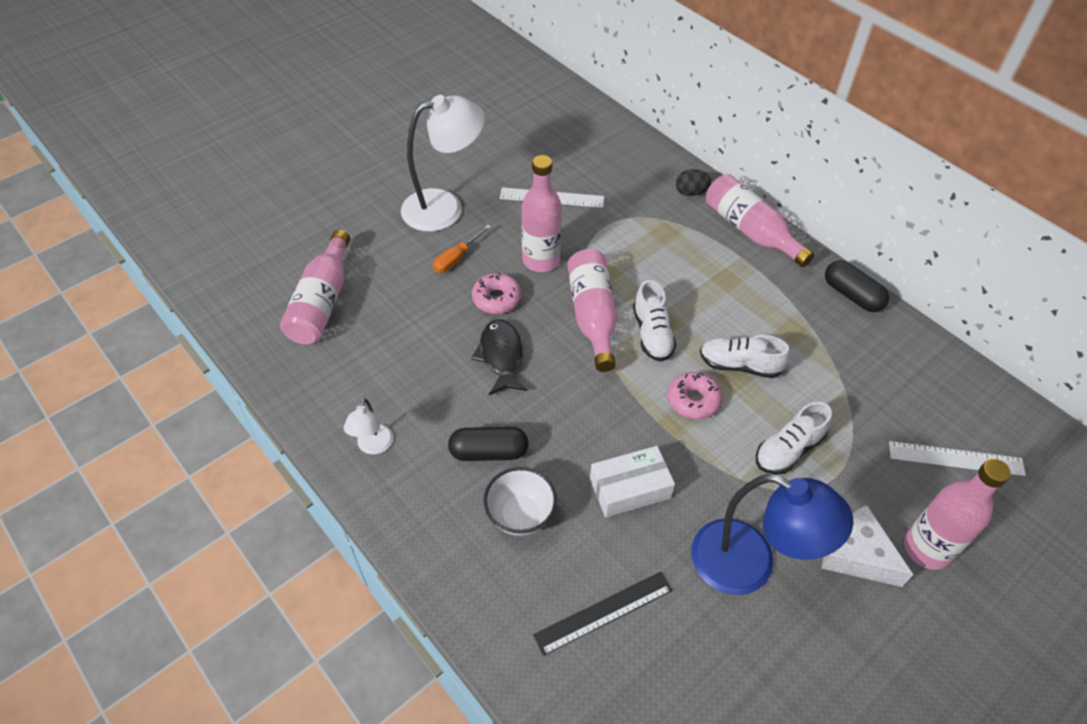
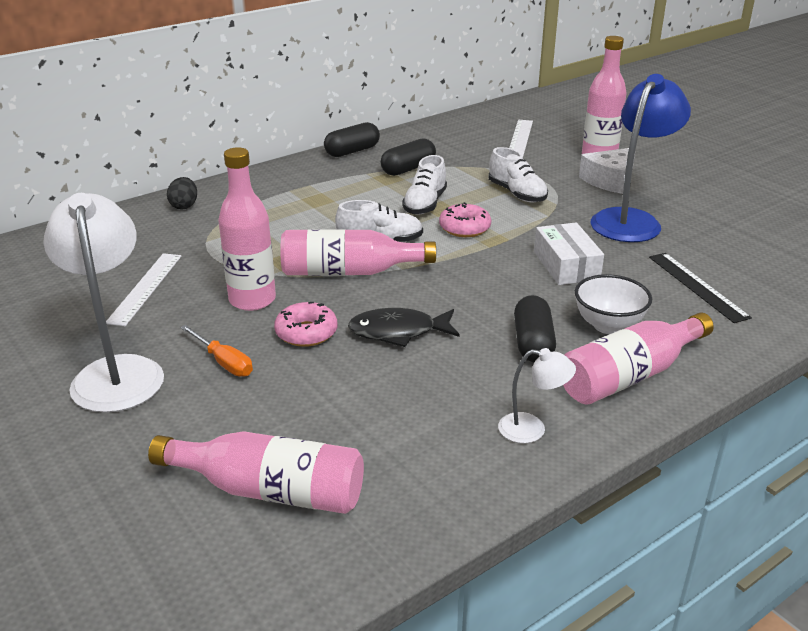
camera: 85 degrees left, 20 degrees down
pink bottle [706,174,814,267] -> pink bottle moved to [563,313,714,405]
none -> black capsule [381,138,436,176]

